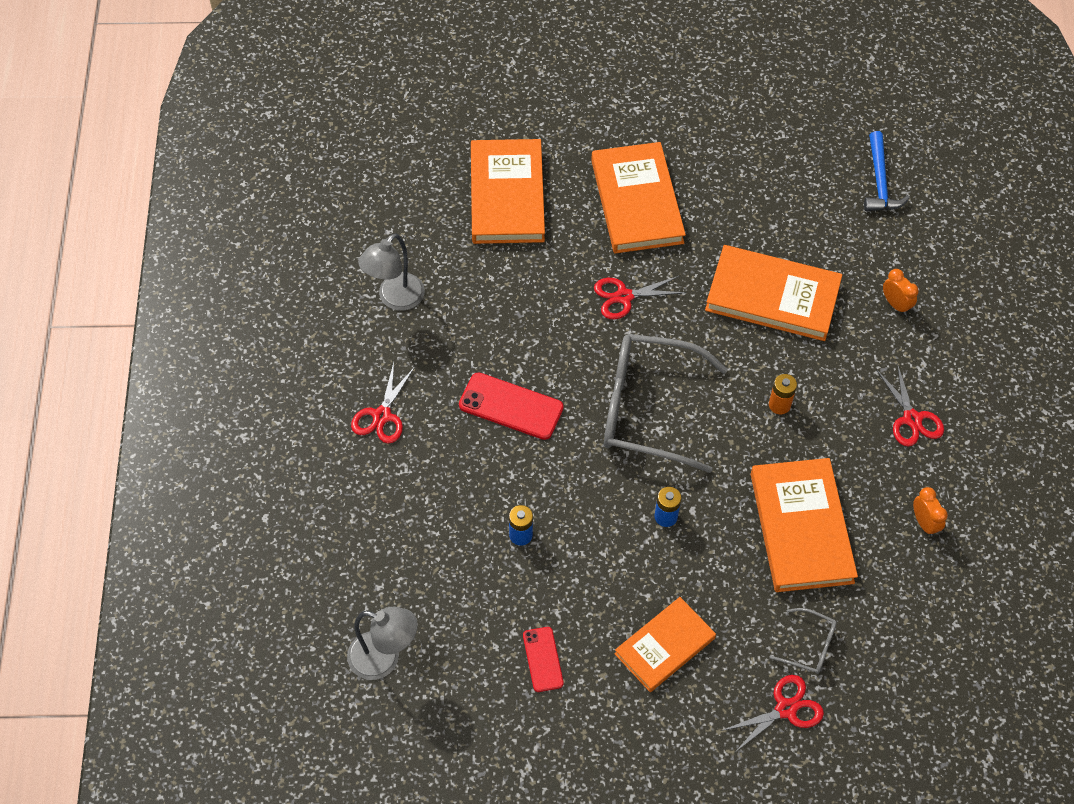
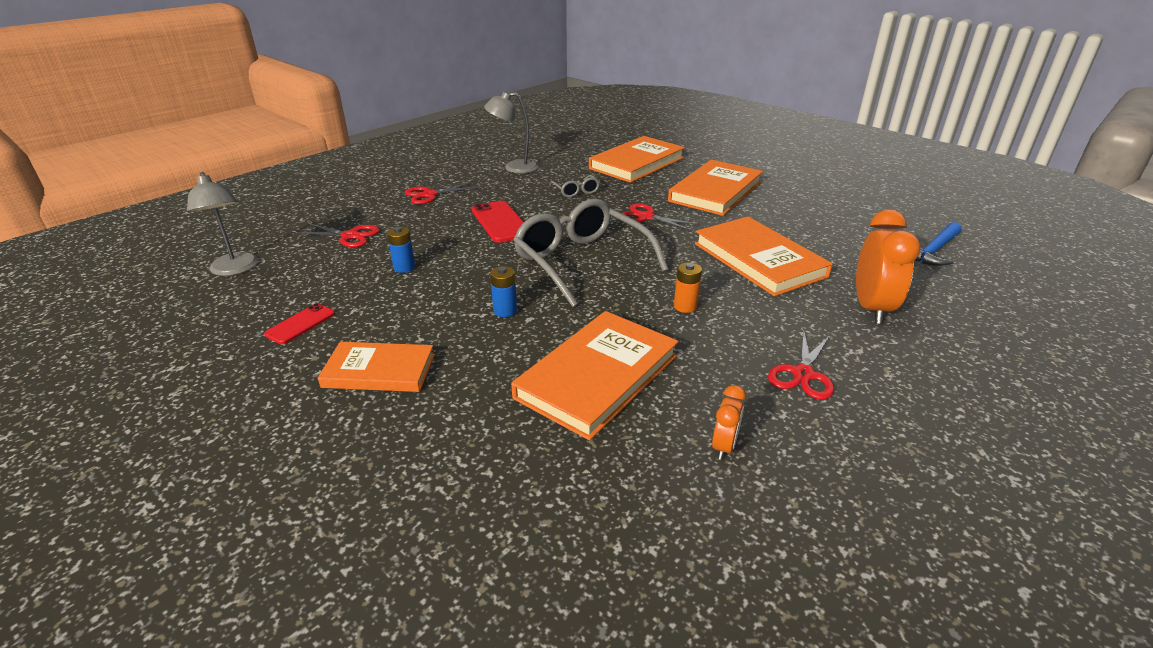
camera: 45 degrees right, 25 degrees down
red scissors [721,675,824,752] -> red scissors moved to [296,223,380,247]
grey glasses [769,608,837,674] -> grey glasses moved to [549,175,600,197]
orange clock [883,269,919,315] -> orange clock [856,210,921,324], size x1.95

